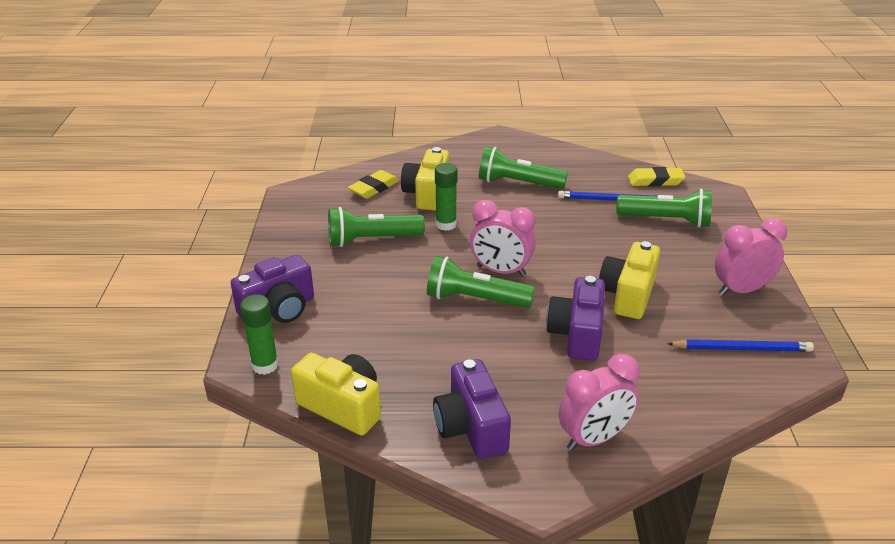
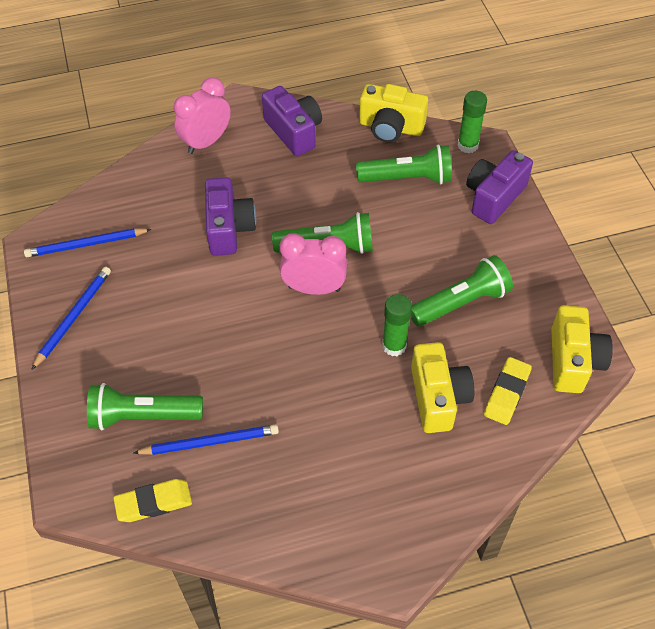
camera: 165 degrees right, 20 degrees up
green flashlight [479,146,568,189] -> green flashlight moved to [356,145,452,184]
yellow camera [599,241,660,319] -> yellow camera moved to [551,305,613,393]
pink clock [715,218,787,296] -> blue pencil [31,267,111,370]

